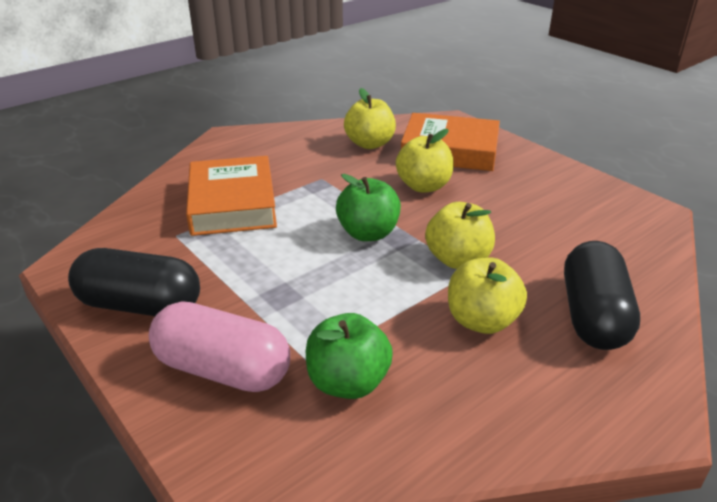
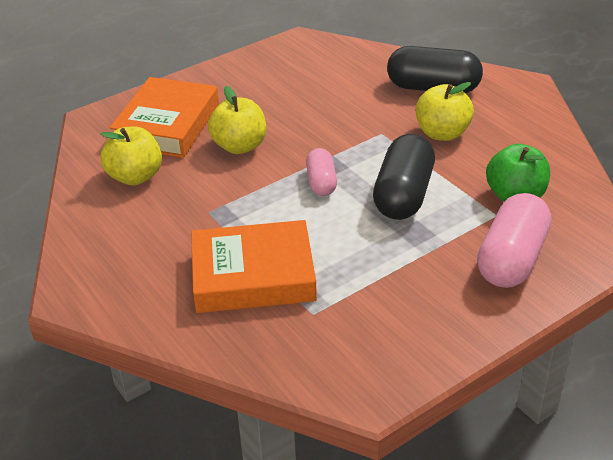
camera: 85 degrees left, 5 degrees up
black capsule [68,248,200,316] -> black capsule moved to [373,134,435,220]
green apple [336,174,401,241] -> pink capsule [306,148,337,196]
yellow apple [425,202,495,269] -> none

